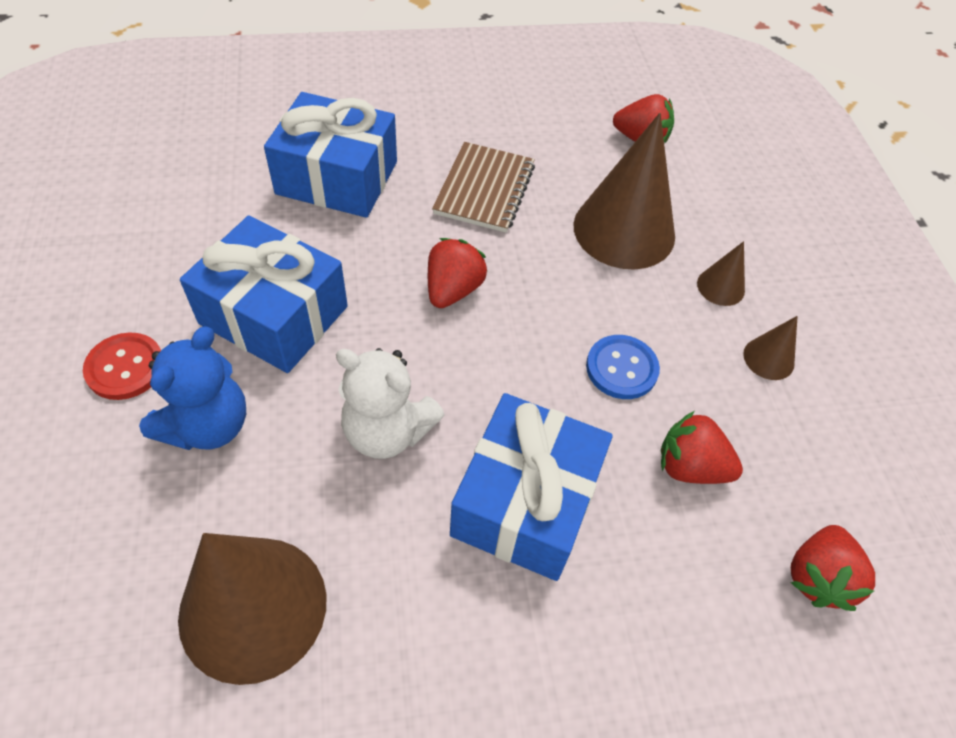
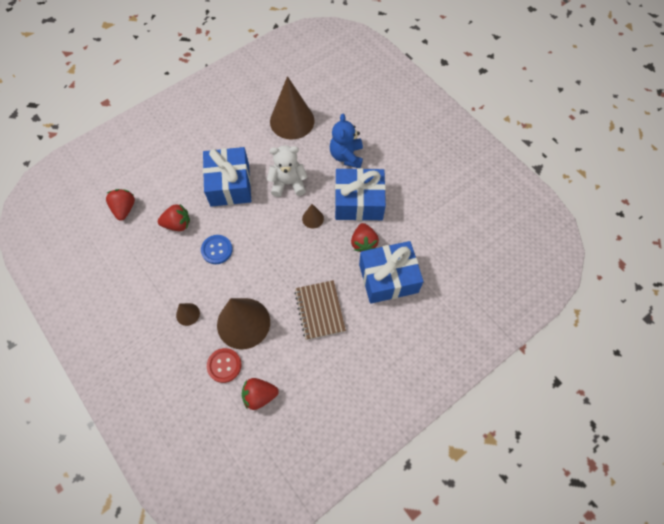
camera: 155 degrees right, 10 degrees up
red button [83,332,161,400] -> red button moved to [207,348,241,383]
red strawberry [428,238,487,308] -> red strawberry moved to [351,223,379,252]
brown cone [743,316,798,380] -> brown cone moved to [302,204,324,229]

